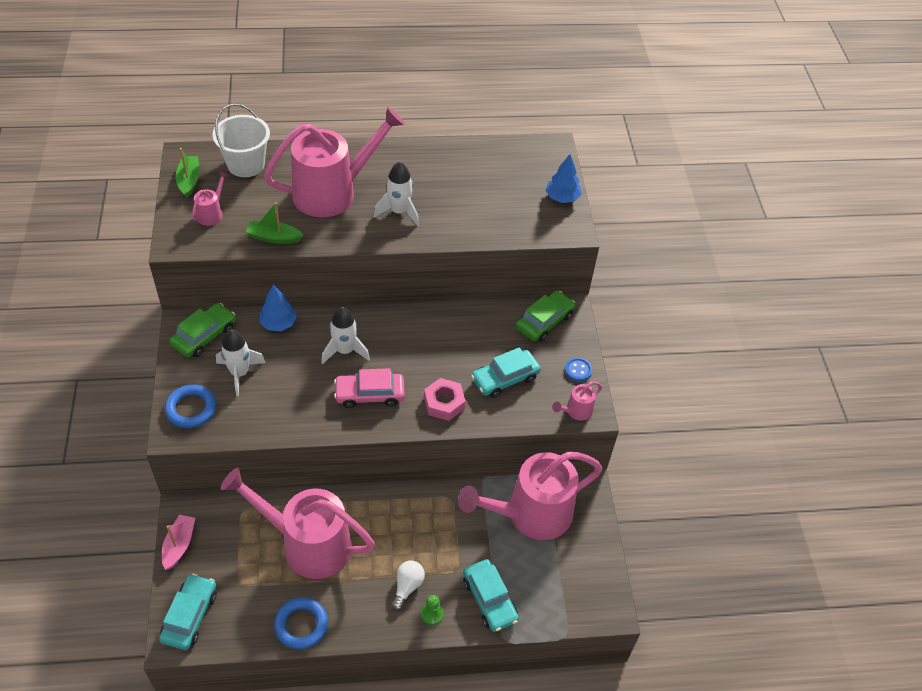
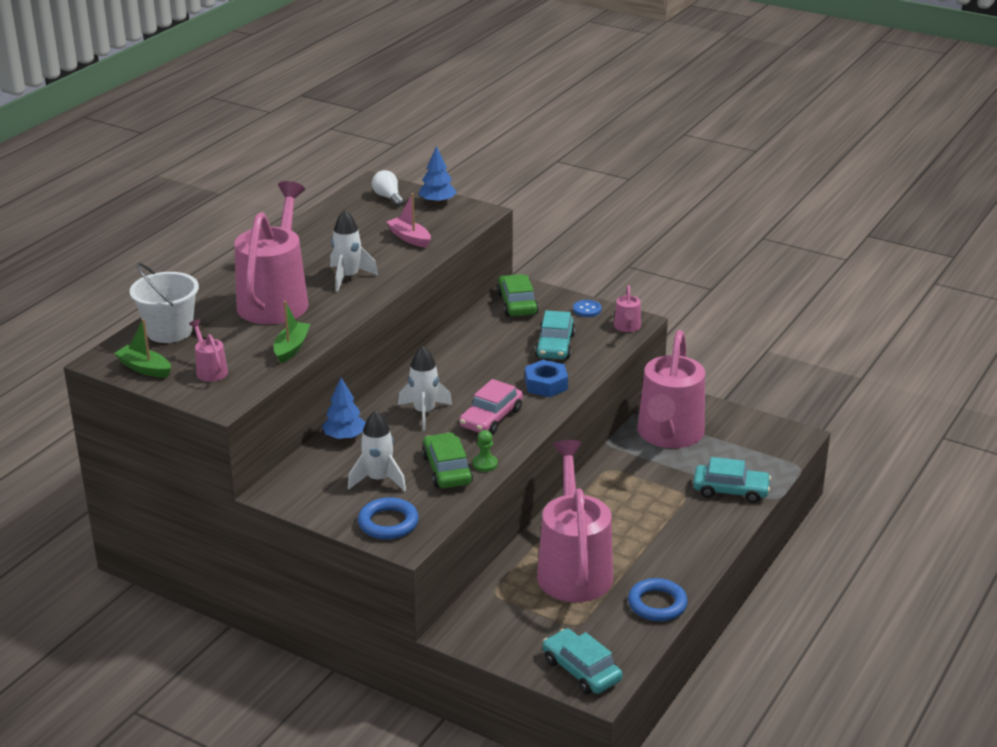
camera: 50 degrees left, 20 degrees down
pink boat [162,514,195,570] -> pink boat moved to [387,193,431,248]
green car [169,303,236,357] -> green car moved to [422,432,473,488]
pink watering can [221,467,375,579] -> pink watering can turned 120 degrees clockwise [537,440,613,602]
green boat [246,202,303,244] -> green boat turned 150 degrees clockwise [274,301,310,363]
white light bulb [391,561,425,611] -> white light bulb moved to [372,170,404,207]
green pawn [421,595,444,625] -> green pawn moved to [473,430,498,472]
pink nut [424,378,466,421] -> blue nut [525,360,568,397]

